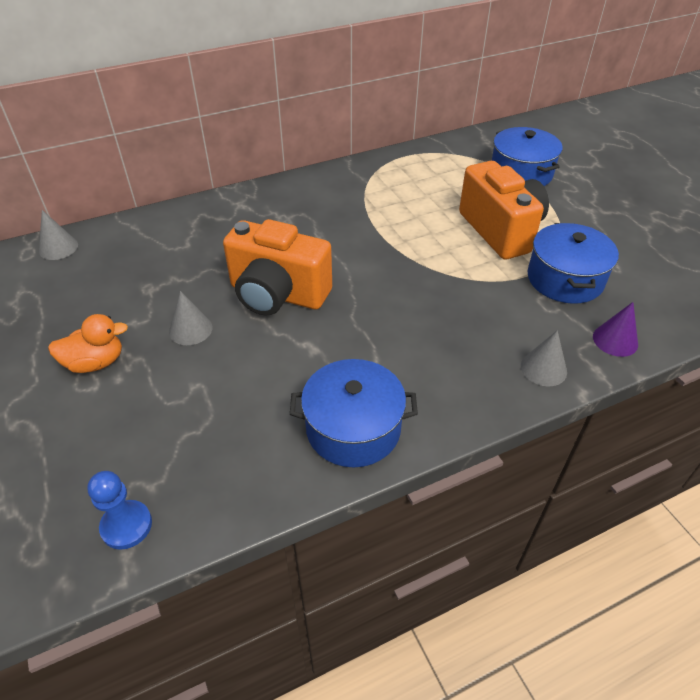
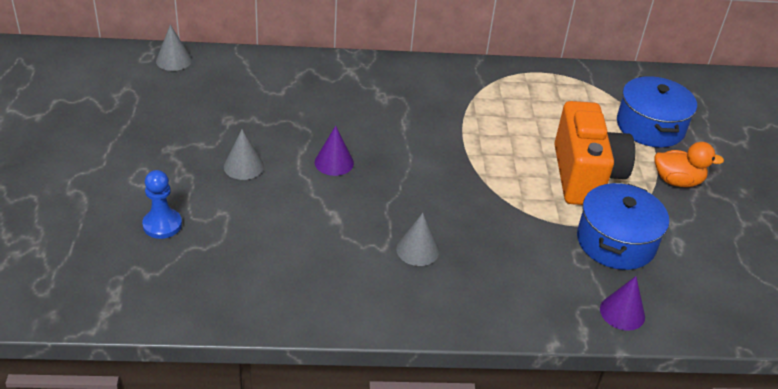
camera: 20 degrees right, 5 degrees down
orange duck [48,314,128,373] -> orange duck moved to [654,142,724,187]
blue pawn [87,471,152,550] -> blue pawn moved to [142,170,182,239]
orange camera [223,219,332,315] -> purple cone [315,126,354,176]
blue pot [290,359,418,467] -> none
grey cone [521,330,567,386] -> grey cone moved to [396,213,439,266]

